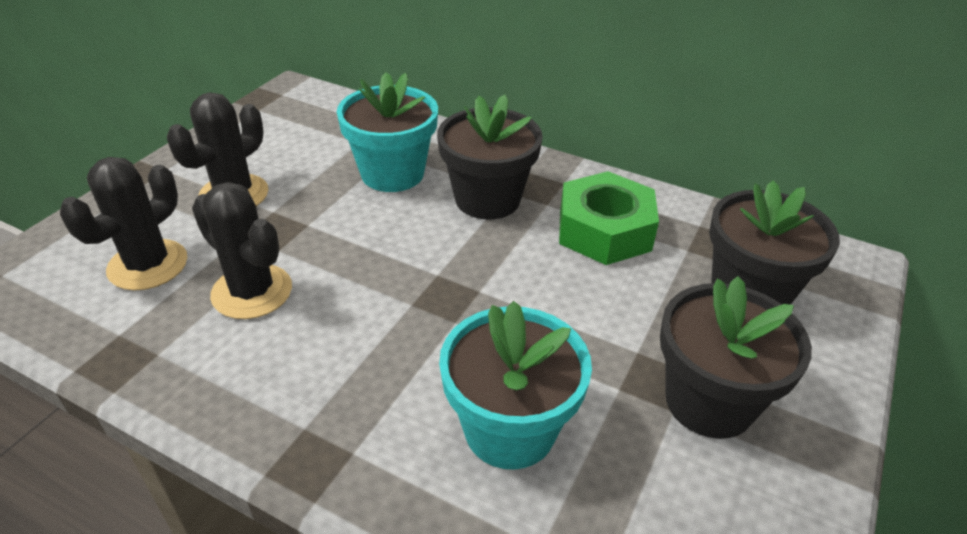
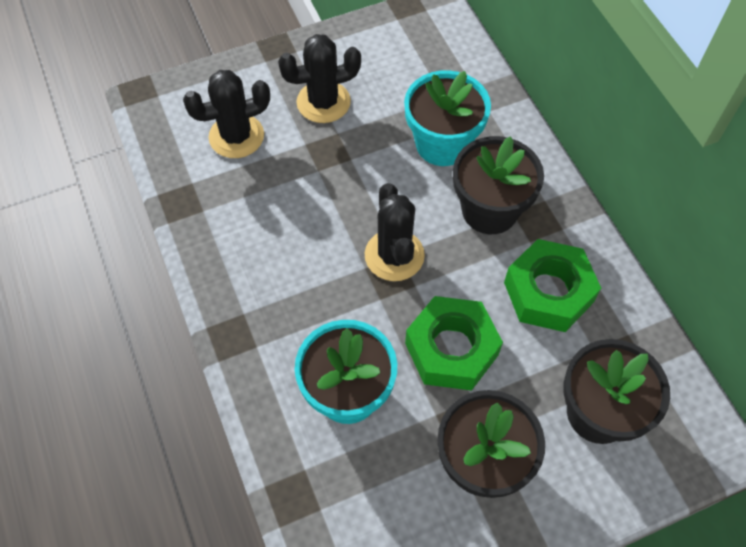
camera: 40 degrees right, 20 degrees up
black cactus [192,182,292,319] -> black cactus moved to [365,183,425,281]
none -> green nut [405,296,503,391]

